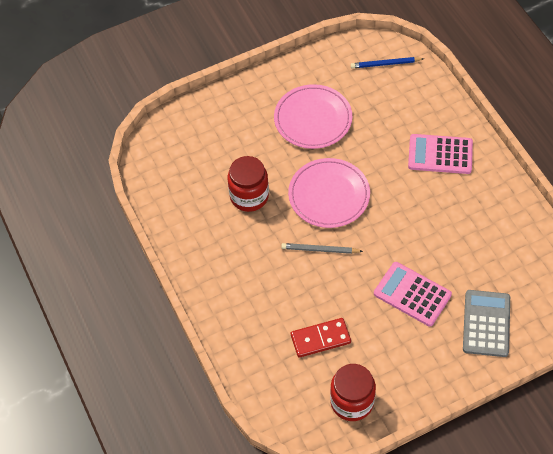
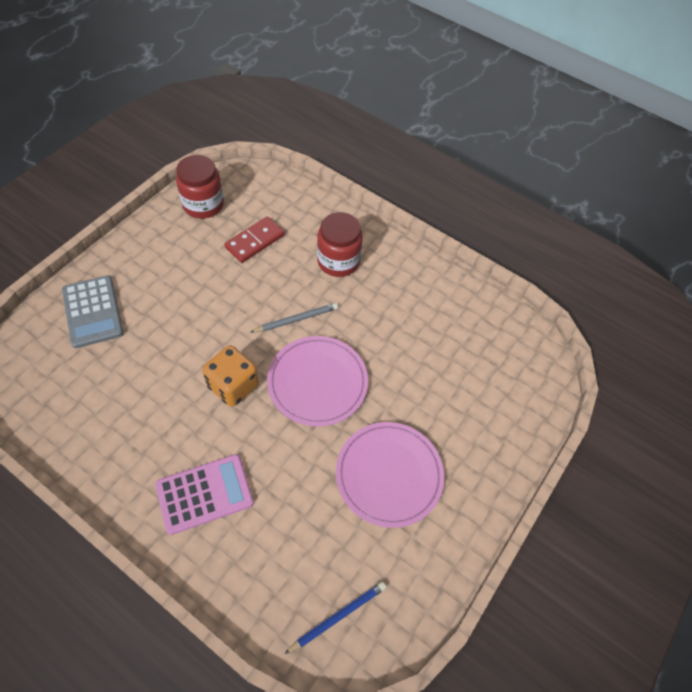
camera: 145 degrees right, 0 degrees up
red jar [228,156,269,212] -> red jar moved to [317,212,363,277]
pink calculator [374,262,452,326] -> none
none -> orange dice [202,345,259,407]

